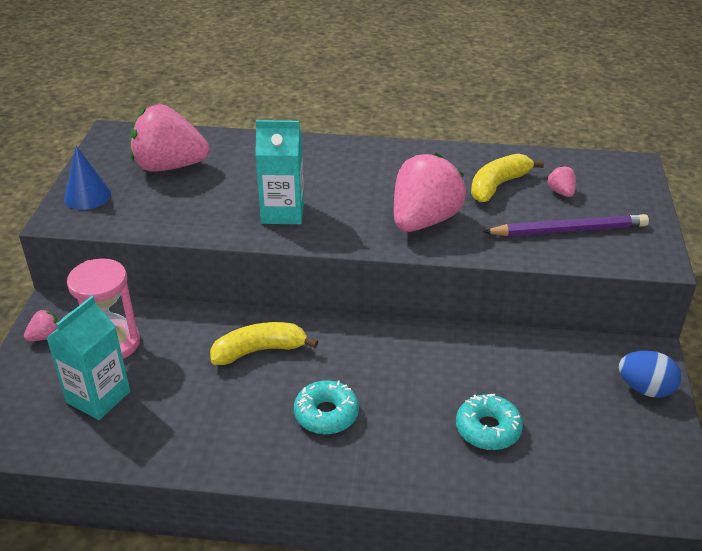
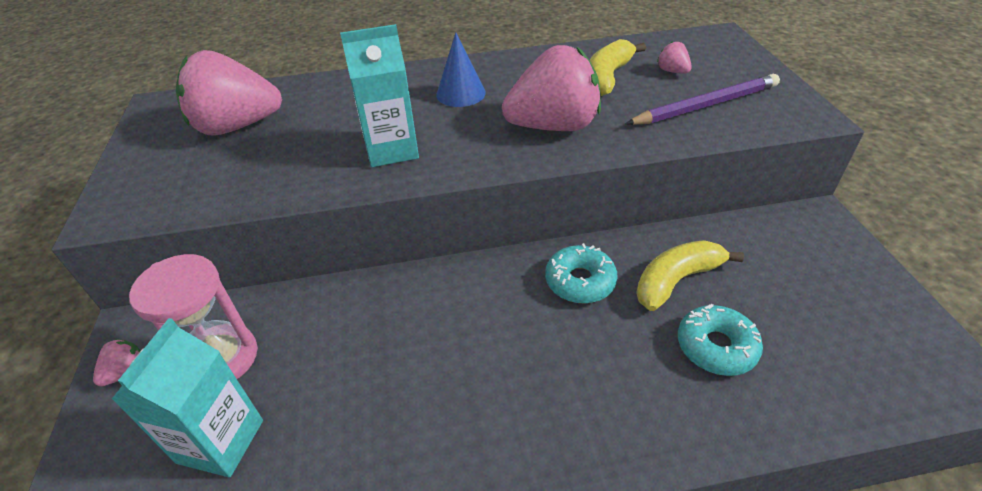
camera: 15 degrees left, 5 degrees up
blue cone [64,146,111,210] -> blue cone moved to [436,33,486,107]
yellow banana [210,322,318,365] -> yellow banana moved to [636,240,744,311]
turquoise donut [294,380,359,434] -> turquoise donut moved to [545,243,618,304]
pink strawberry [394,153,466,232] -> pink strawberry turned 60 degrees clockwise [502,45,601,131]
blue egg [619,350,681,398] -> none

